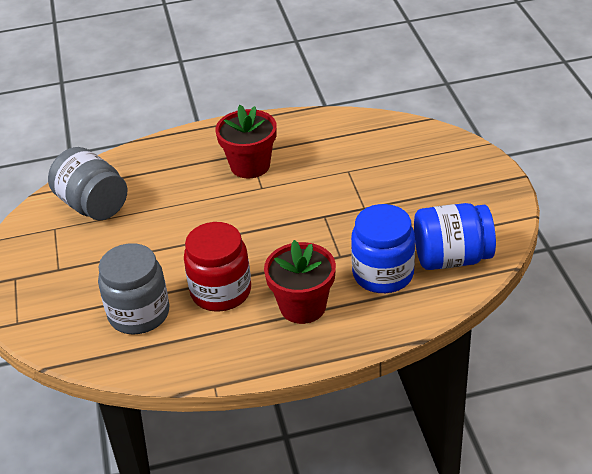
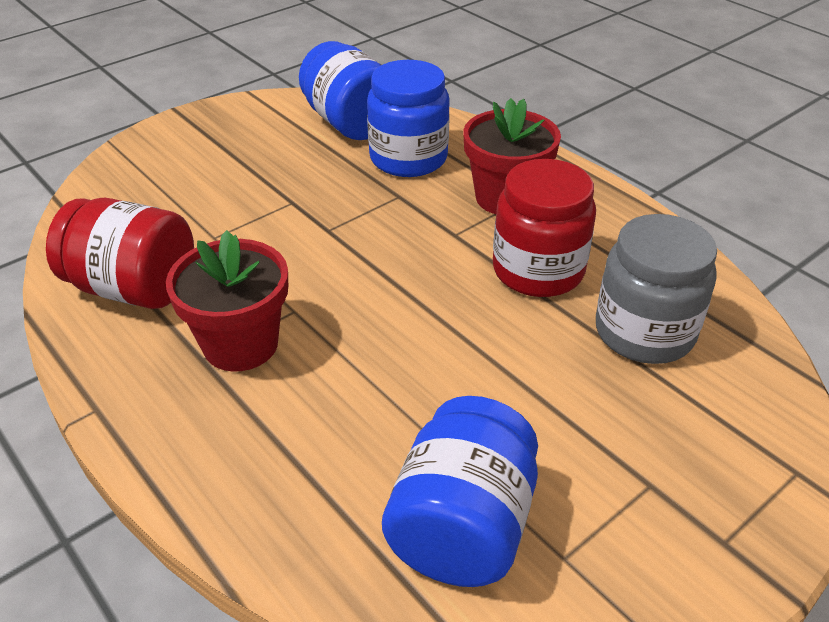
camera: 120 degrees left, 0 degrees up
grey jar [48,147,127,220] -> blue jar [382,396,538,587]
none -> red jar [46,198,194,309]

